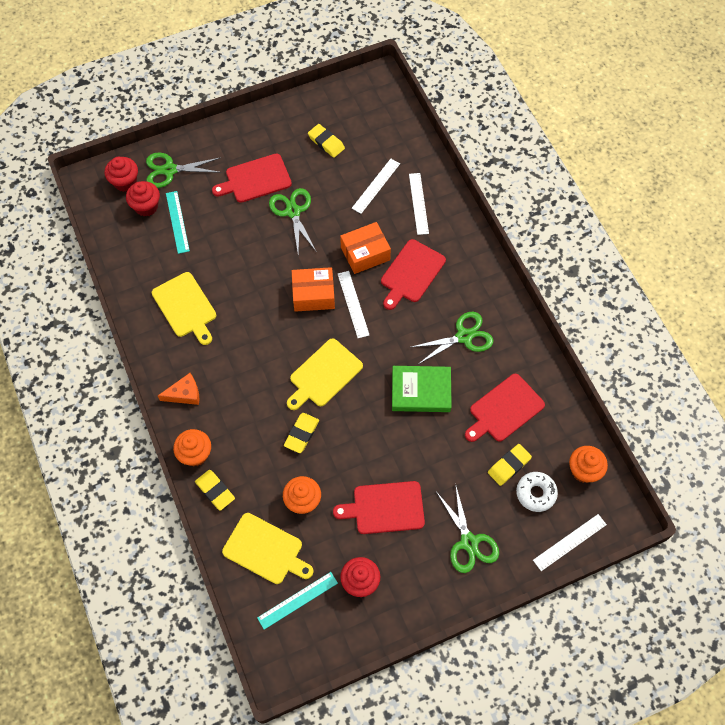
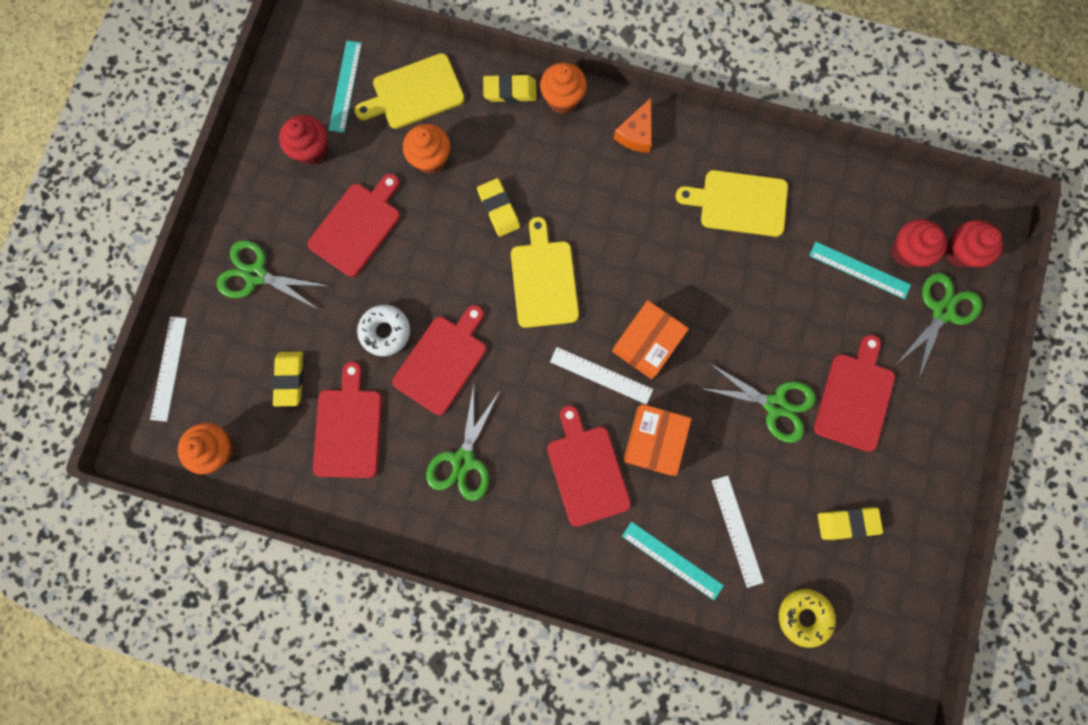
camera: 130 degrees right, 15 degrees up
green book [392,366,452,412] -> red cutting board [392,305,486,415]
white ruler [409,173,429,235] -> turquoise ruler [622,522,724,601]
white donut [516,472,558,512] -> white donut moved to [357,305,410,356]
none -> yellow donut [779,589,836,648]

